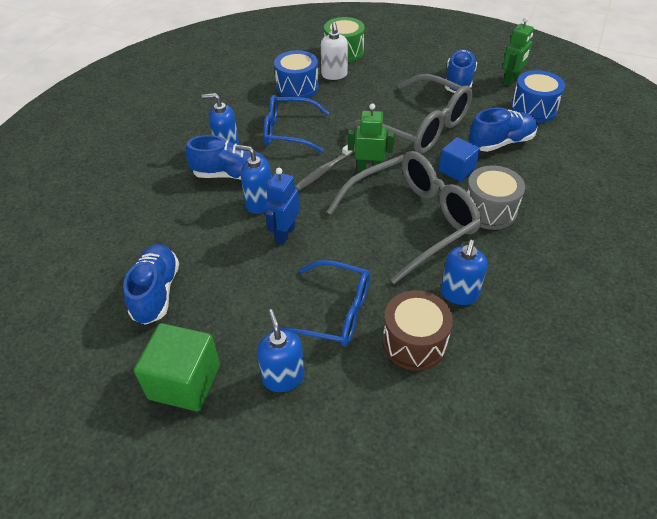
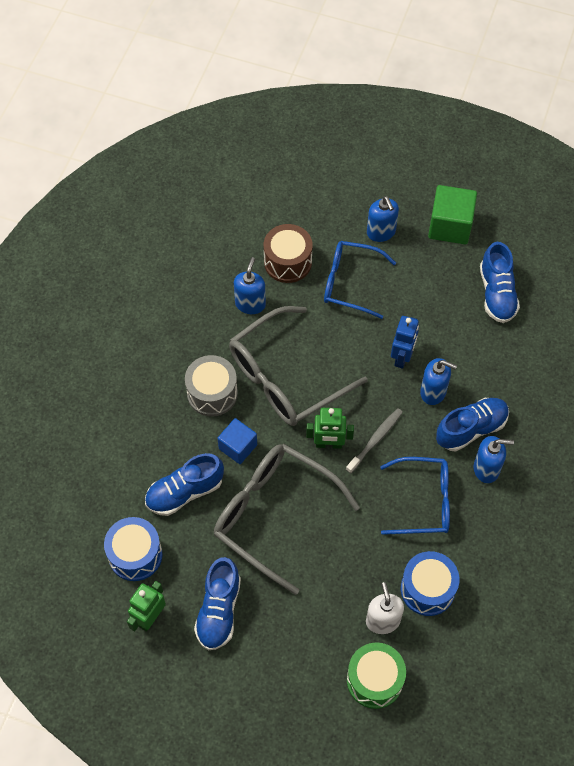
camera: 175 degrees right, 15 degrees up
blue shoe [186,135,268,180] -> blue shoe turned 150 degrees clockwise [436,398,509,451]

